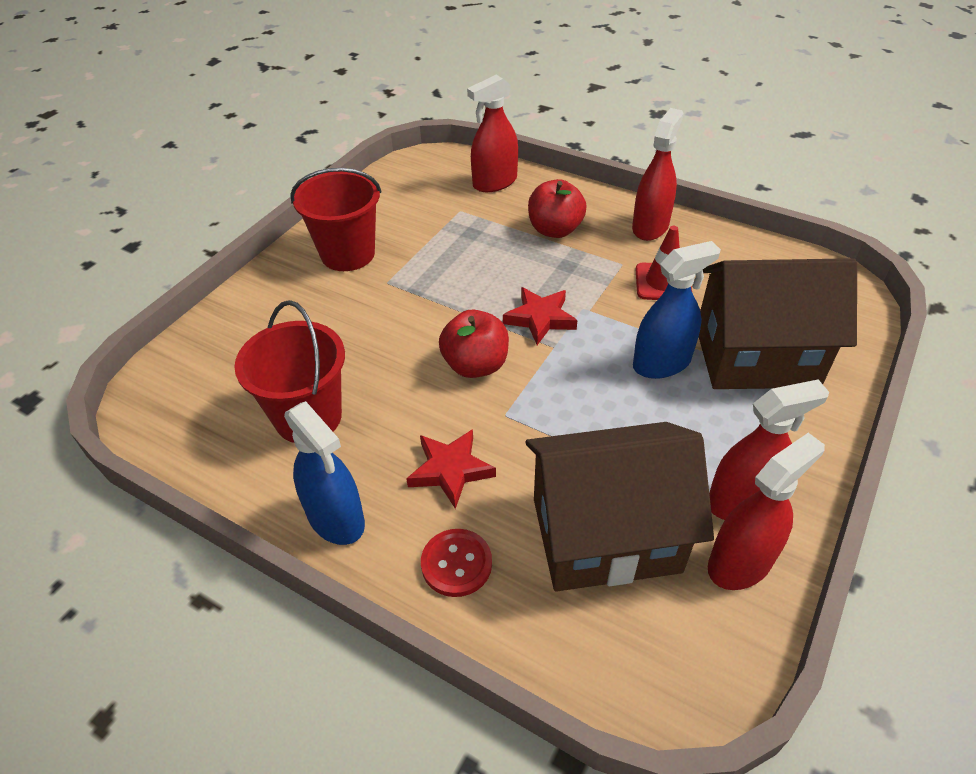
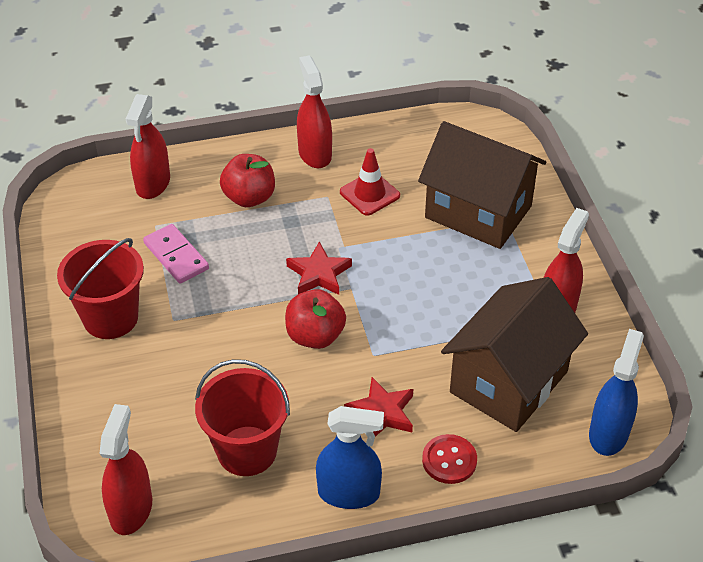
camera: 45 degrees left, 0 degrees up
blue spray bottle [633,241,721,379] -> blue spray bottle moved to [589,329,644,456]
brown house [699,258,857,389] -> brown house turned 75 degrees clockwise [418,121,546,249]
red spray bottle [708,433,825,590] -> red spray bottle moved to [100,404,152,535]
none -> pink domino [143,224,209,284]

